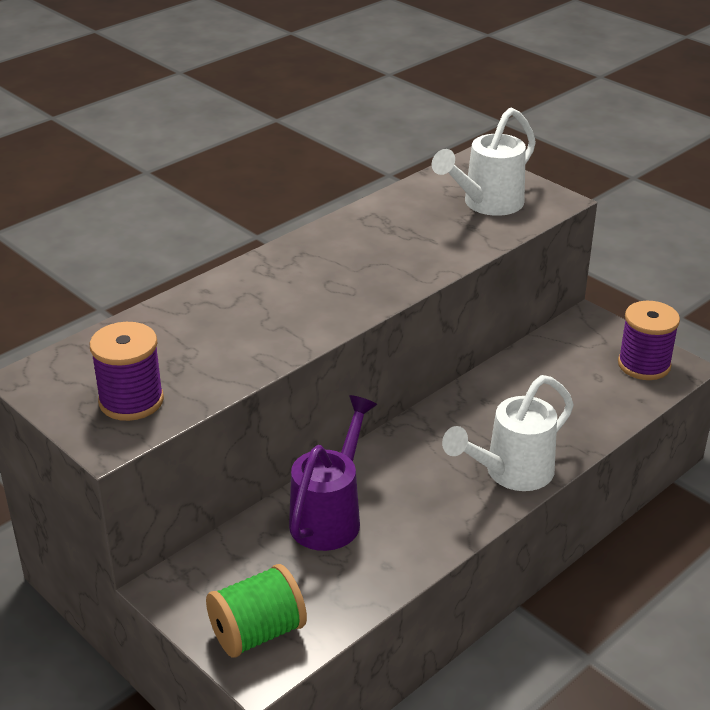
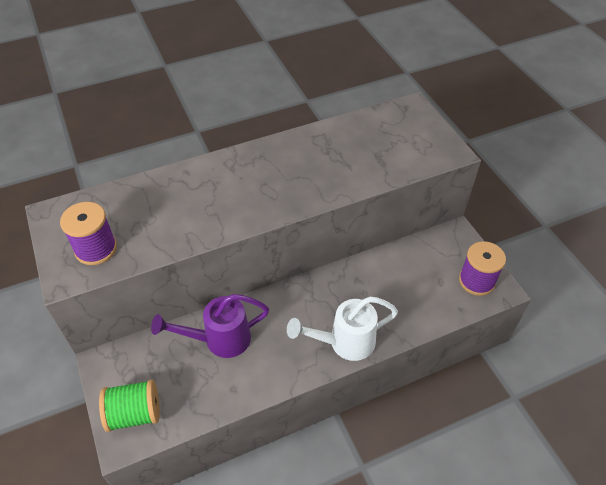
camera: 20 degrees right, 15 degrees up
purple watering can [289,395,377,551] -> purple watering can turned 150 degrees counterclockwise [151,294,269,358]
white watering can [432,108,536,216] -> none

